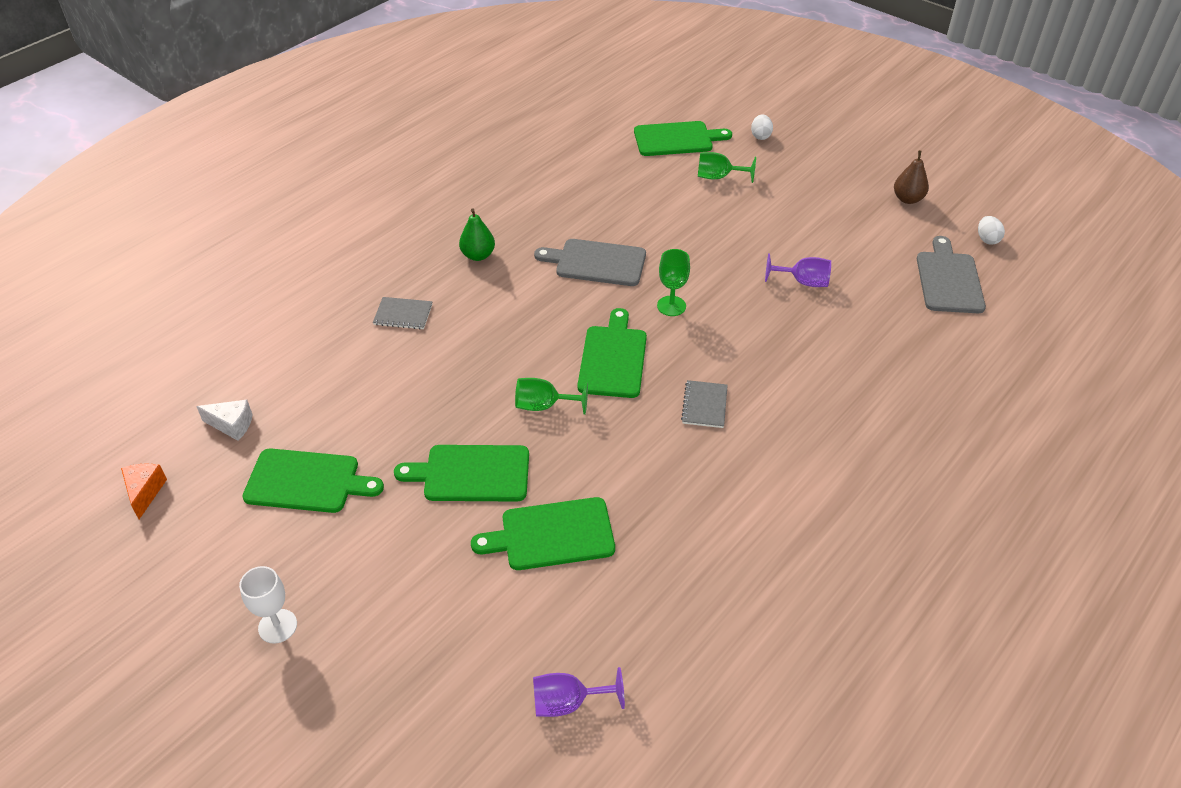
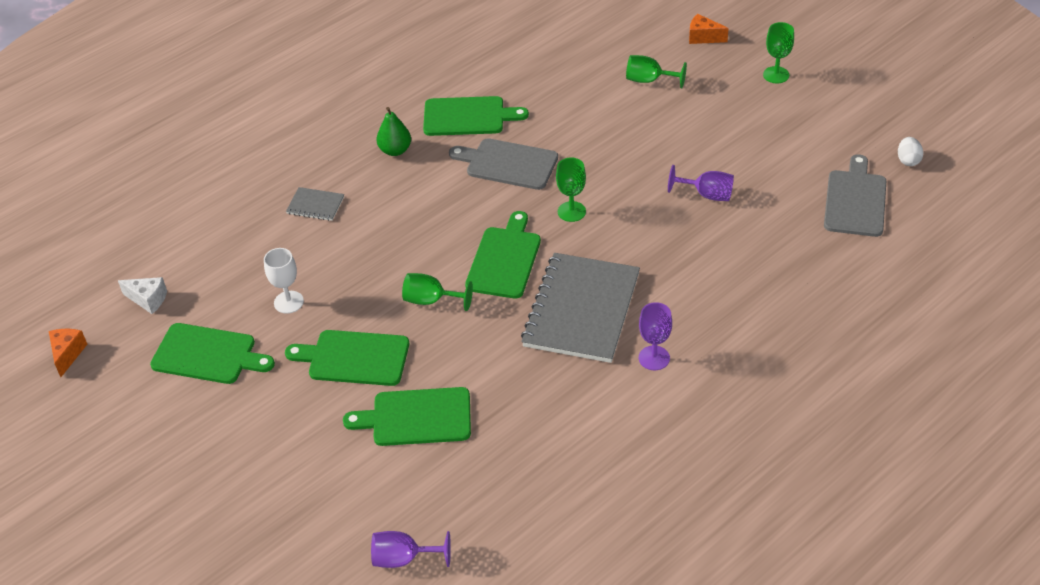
camera: 10 degrees right, 0 degrees up
white goblet [239,566,297,644] -> white goblet moved to [264,248,304,314]
green cutting board [634,121,732,156] -> green cutting board moved to [423,96,529,136]
grey notebook [681,380,728,428] -> grey notebook [521,253,640,363], size x2.32
white egg [751,114,773,140] -> orange cheese [689,14,729,44]
brown pear [894,150,929,204] -> none
none -> purple goblet [639,302,672,370]
none -> green goblet [763,22,794,83]

